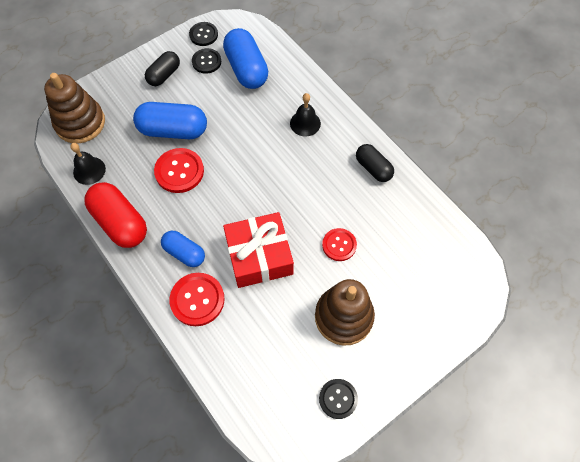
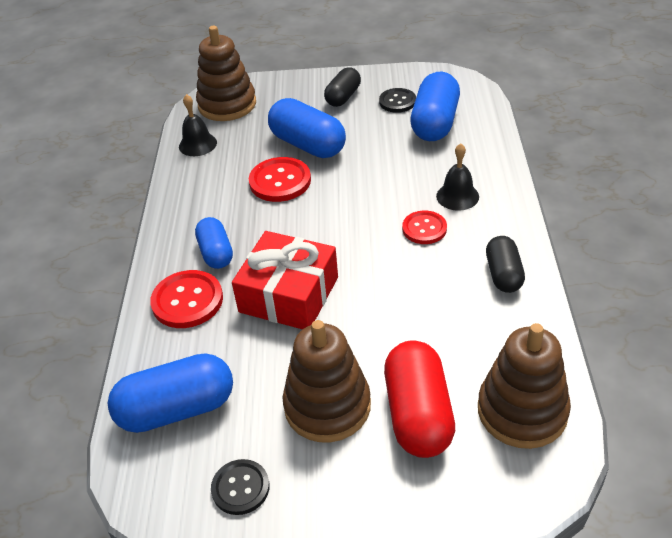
camera: 40 degrees right, 20 degrees down
red capsule [84,182,147,248] -> red capsule moved to [384,340,455,458]
black capsule [145,51,180,86] -> black capsule turned 45 degrees counterclockwise [324,67,361,107]
black button [189,22,218,46] -> none
red button [322,228,357,261] -> red button moved to [402,210,447,244]
none -> blue capsule [108,353,233,433]
none -> brown stacking toy [478,323,571,449]

